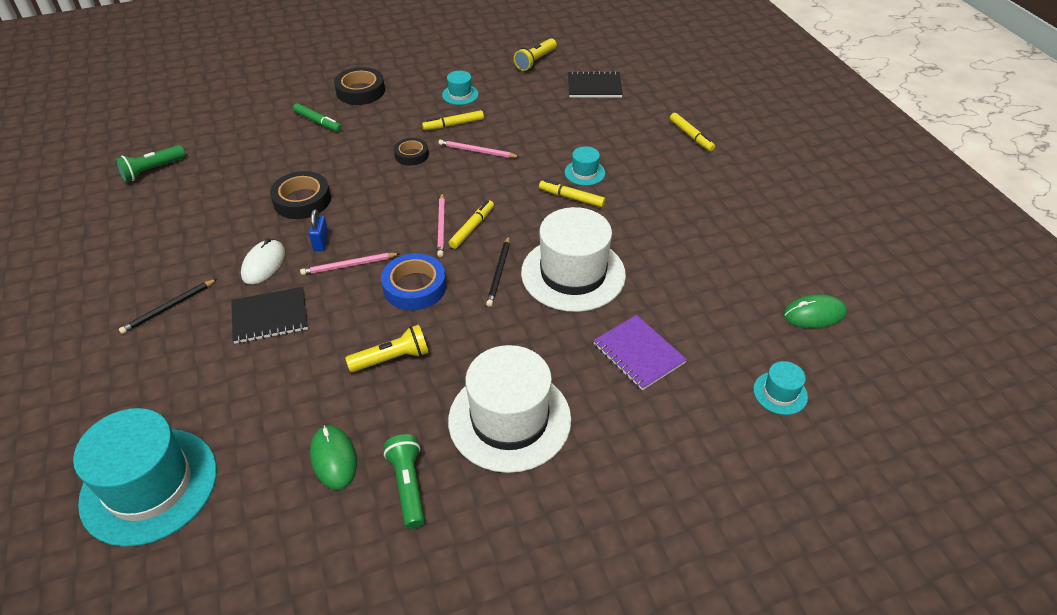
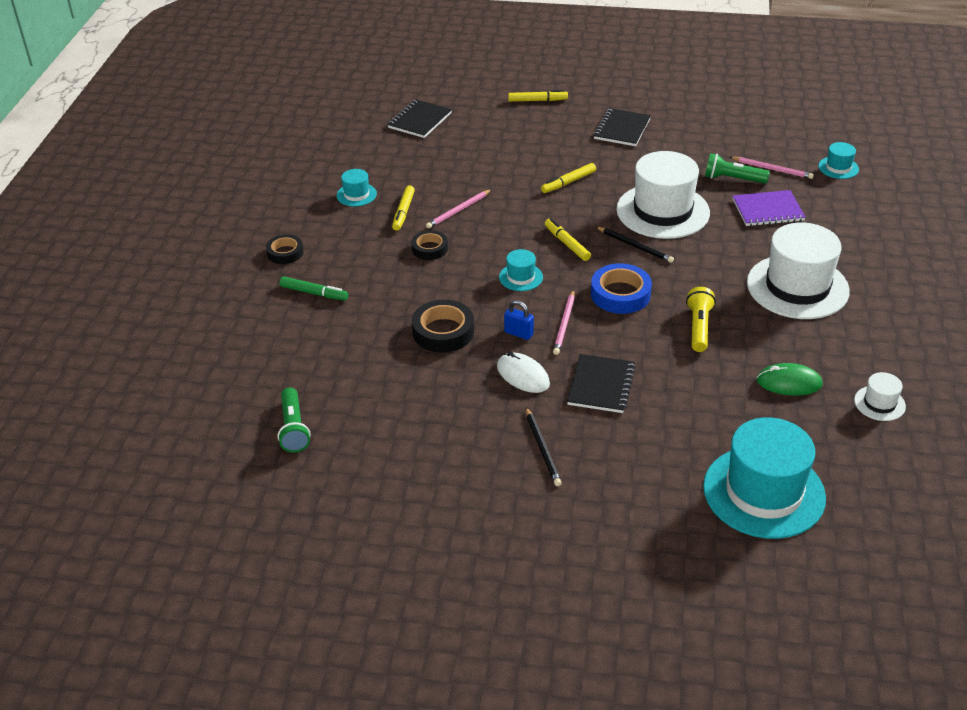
camera: 60 degrees left, 5 degrees down
green marker [293,103,342,132] -> green marker turned 45 degrees clockwise [280,277,348,301]
black tape [334,67,385,105] -> black tape [266,234,304,264], size x0.64
green flashlight [384,434,425,529] -> green flashlight moved to [705,153,770,184]
pink pencil [437,193,445,257] -> pink pencil moved to [730,157,814,179]
yellow flashlight [514,38,557,71] -> none
turquoise hat [565,146,605,186] -> turquoise hat moved to [499,249,543,291]
green mouse [783,294,847,328] -> none
none -> black notebook [593,108,651,146]
none -> white hat [854,372,906,421]

